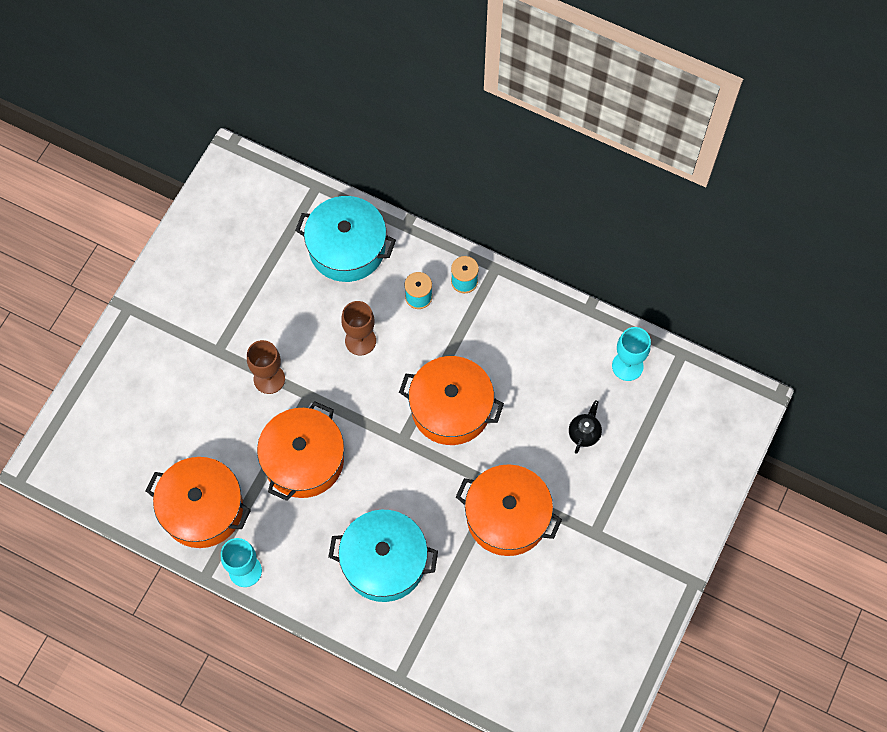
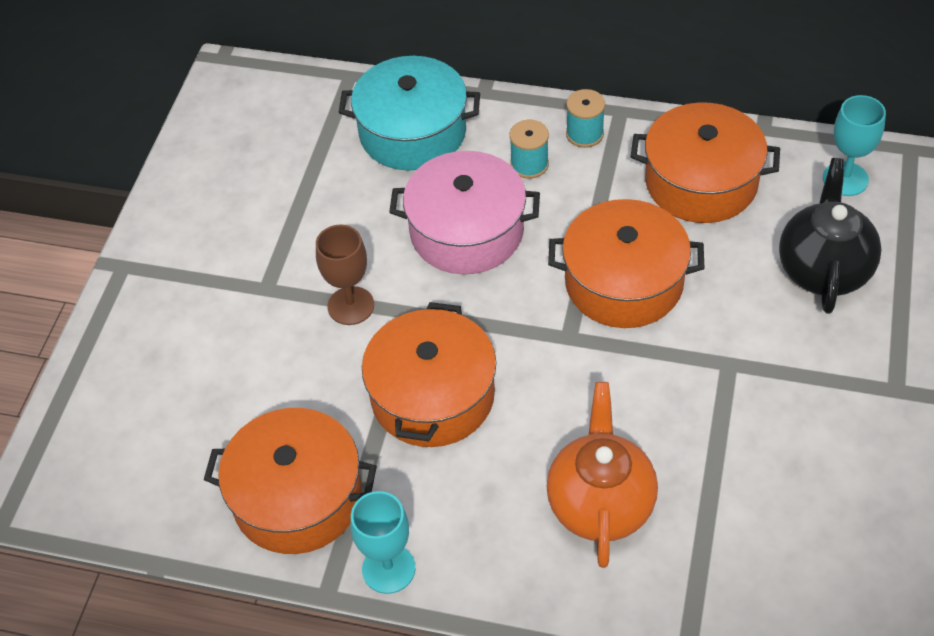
camera: 10 degrees left, 15 degrees down
turquoise pot [328,510,438,602] -> orange teapot [546,382,658,568]
brown goblet [341,301,376,355] -> pink pot [389,151,540,274]
orange pot [456,464,562,556] -> orange pot moved to [630,102,780,223]
black teapot [569,400,602,454] -> black teapot [779,158,882,314], size x2.00

